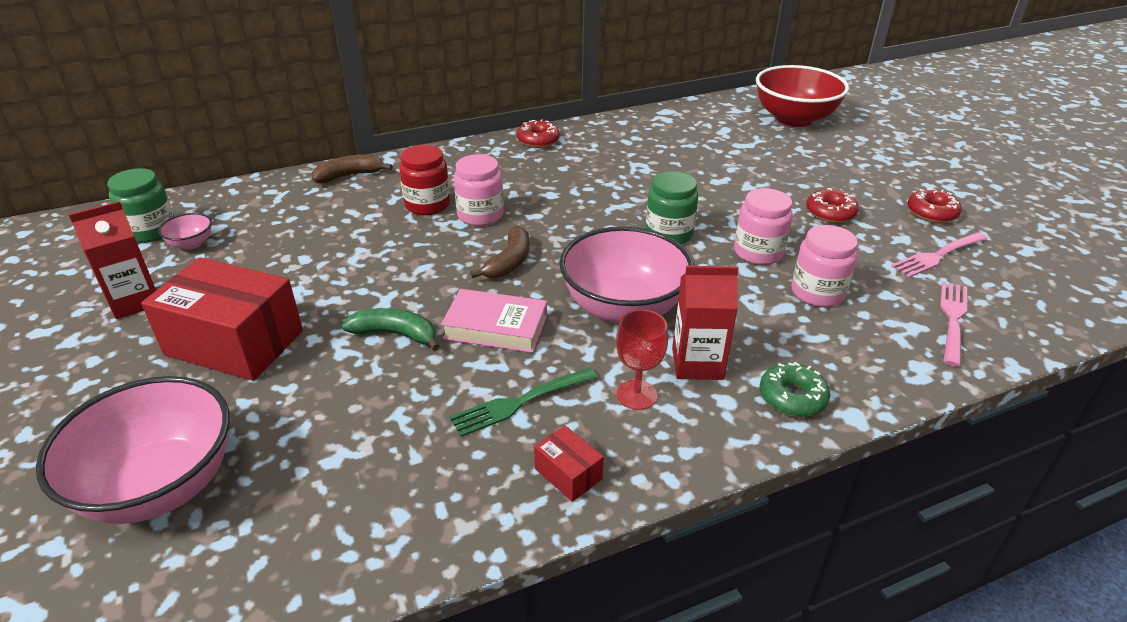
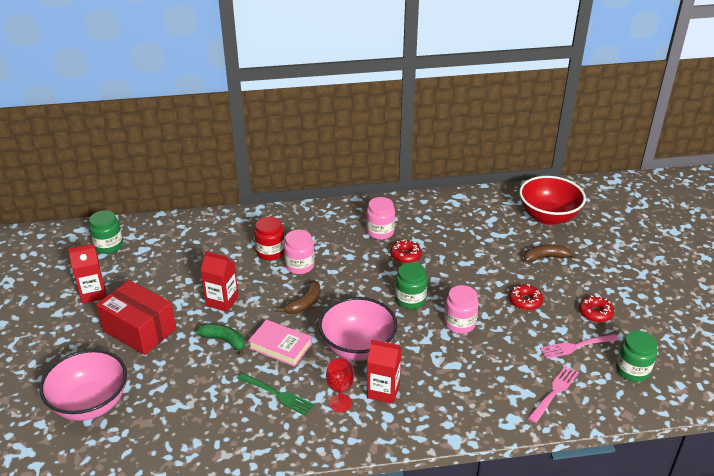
camera: 15 degrees right, 0 degrees up
pink bowl [158,213,212,250] -> none
brown banana [312,154,393,183] -> brown banana moved to [524,245,577,262]
green fork [449,368,598,437] -> green fork turned 135 degrees counterclockwise [237,373,314,416]
red donut [517,119,560,148] -> red donut moved to [390,239,422,263]
red box [534,425,604,502] -> none
green donut [760,362,830,417] -> none
pink jar [791,225,858,307] -> pink jar moved to [366,197,395,240]
none -> red carton [201,251,239,312]
none -> green jar [616,331,657,382]

